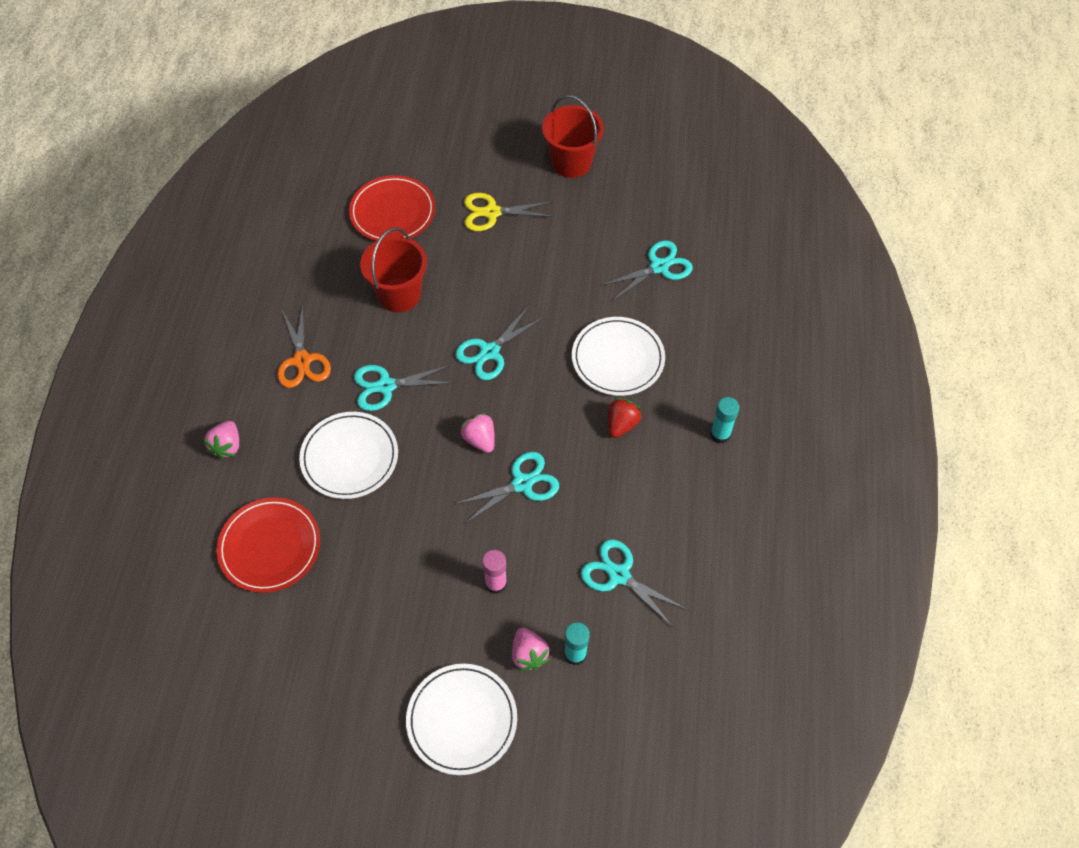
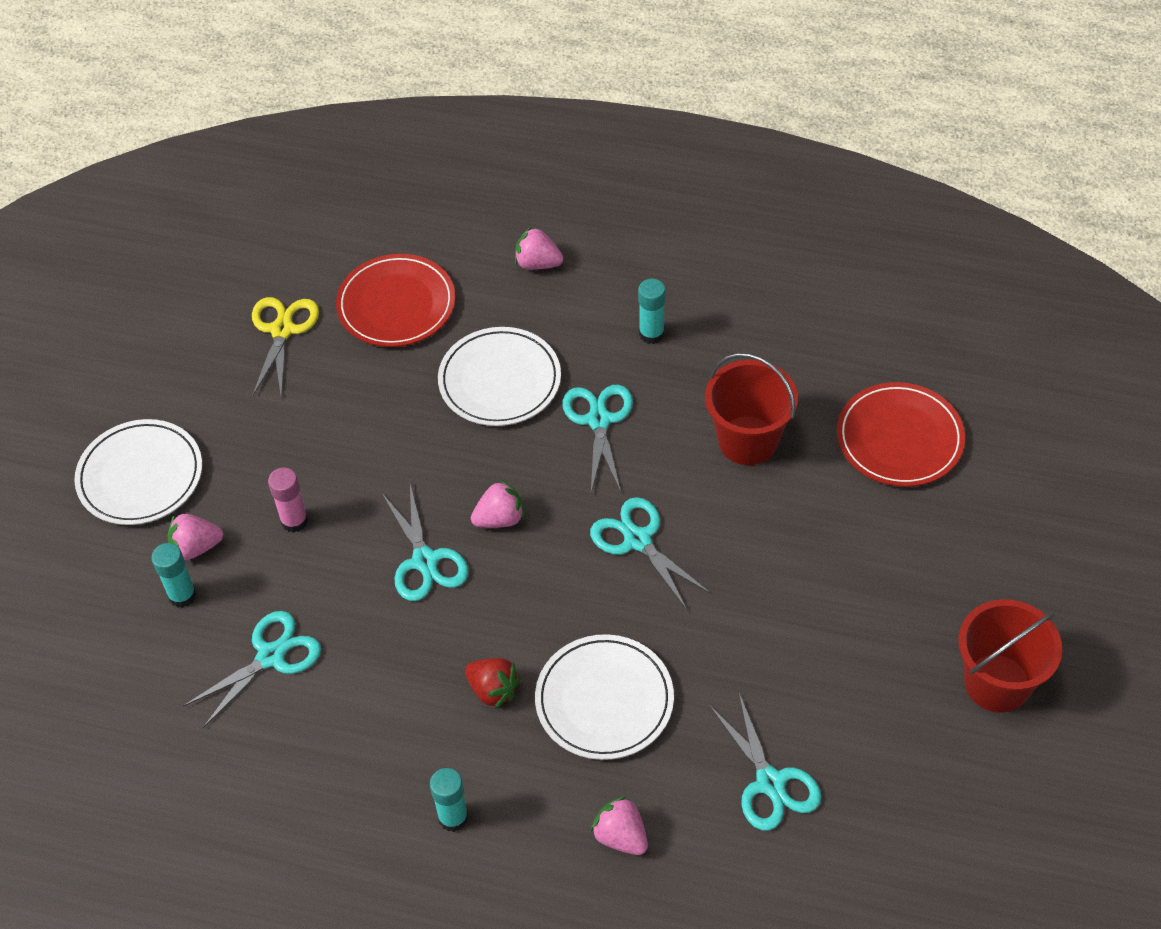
camera: 100 degrees right, 5 degrees down
orange scissors [277,304,331,388] -> turquoise glue stick [638,279,666,344]
yellow scissors [464,193,554,231] -> yellow scissors moved to [252,297,319,397]
none -> pink strawberry [590,796,648,855]

